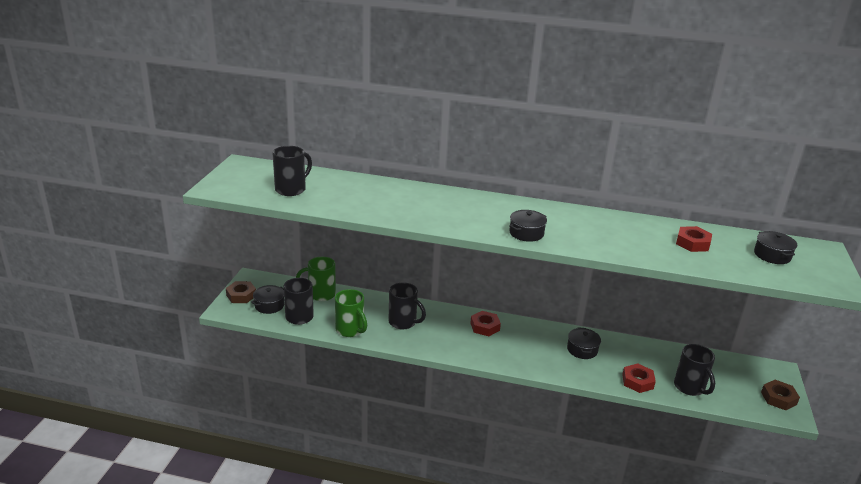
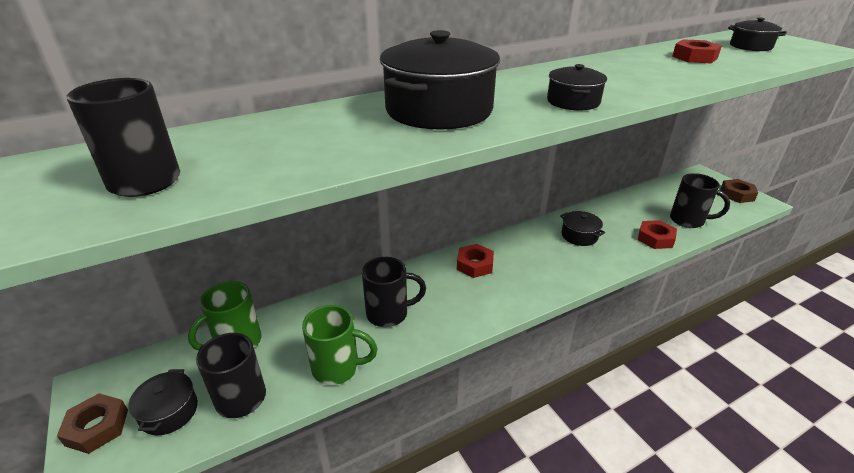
camera: 40 degrees left, 5 degrees up
none -> black pot [380,30,500,130]

